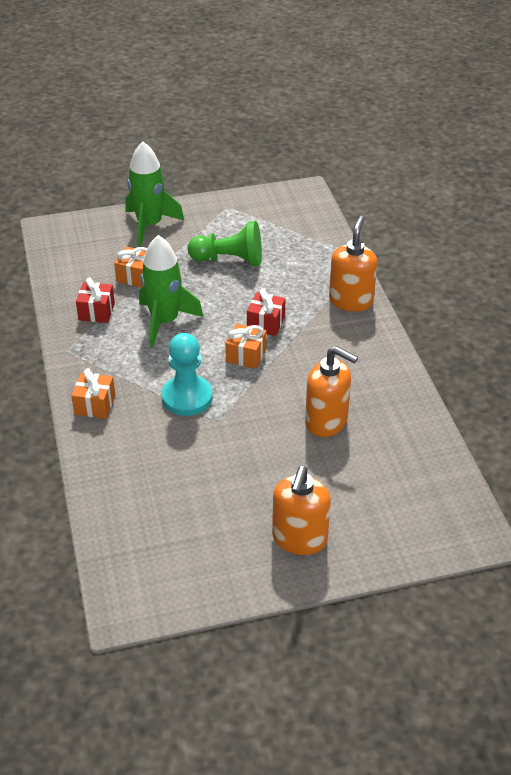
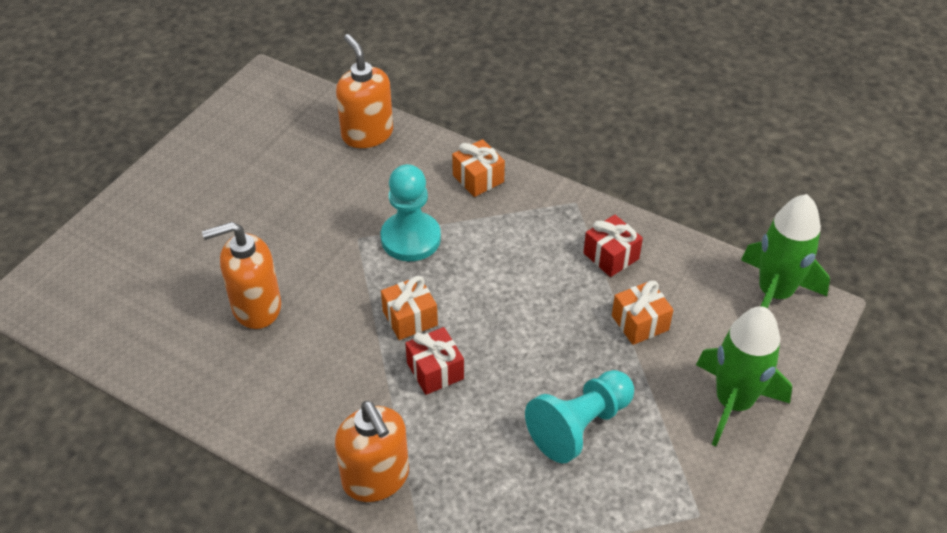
camera: 135 degrees right, 5 degrees up
green rocket [139,235,203,347] -> green rocket moved to [741,194,830,308]
green pawn [188,221,262,266] -> turquoise pawn [525,370,634,463]
orange soap dispenser [272,466,331,555] -> orange soap dispenser moved to [336,34,393,148]

